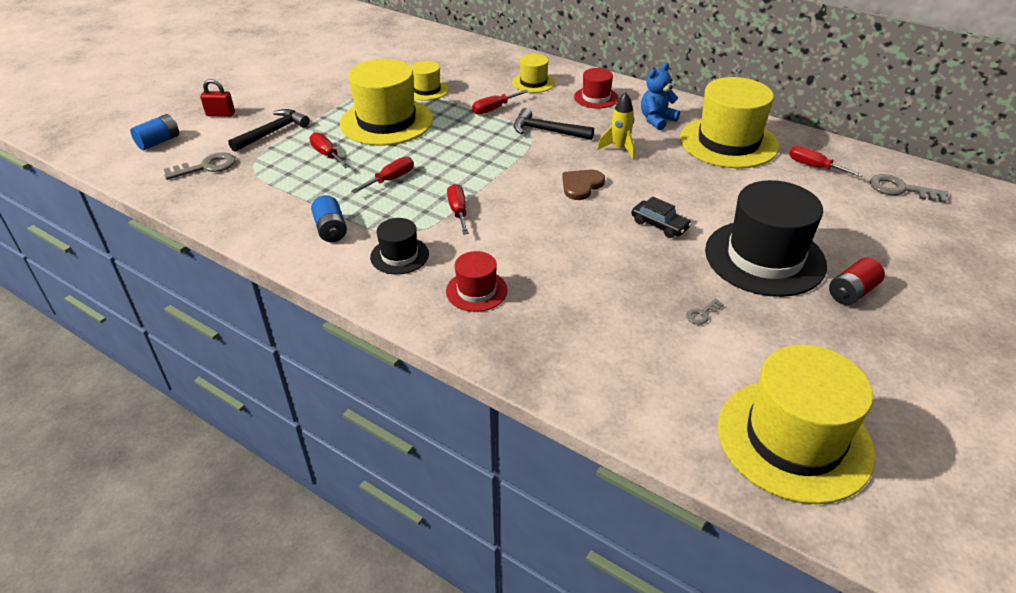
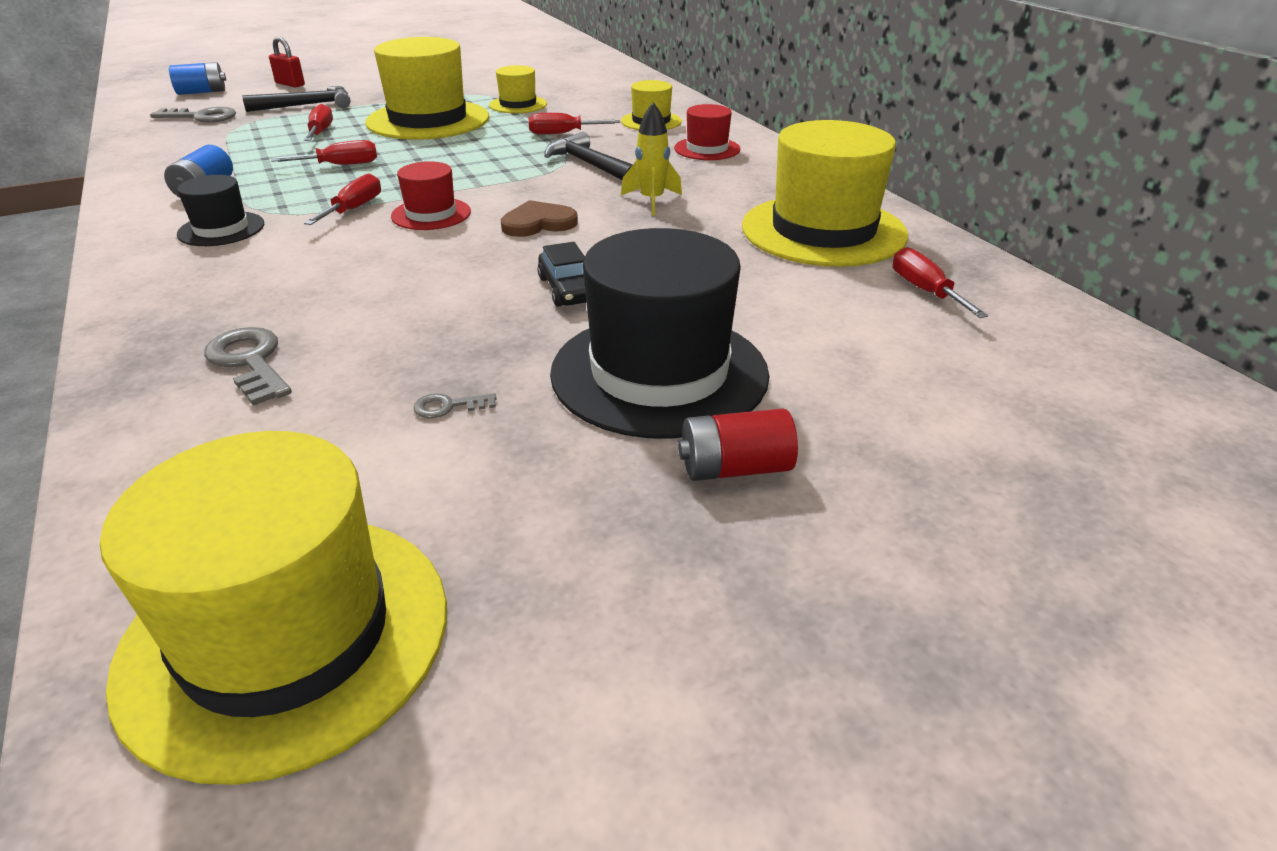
camera: 30 degrees right, 5 degrees down
red hat [446,251,508,312] -> red hat moved to [391,161,471,230]
blue teddy bear [641,63,680,130] -> none
grey key [870,174,948,203] -> grey key moved to [204,327,292,406]

